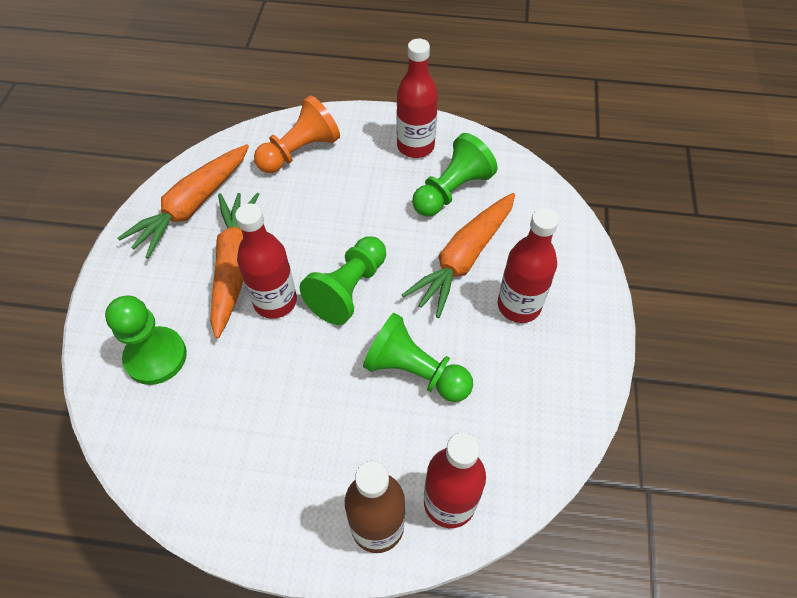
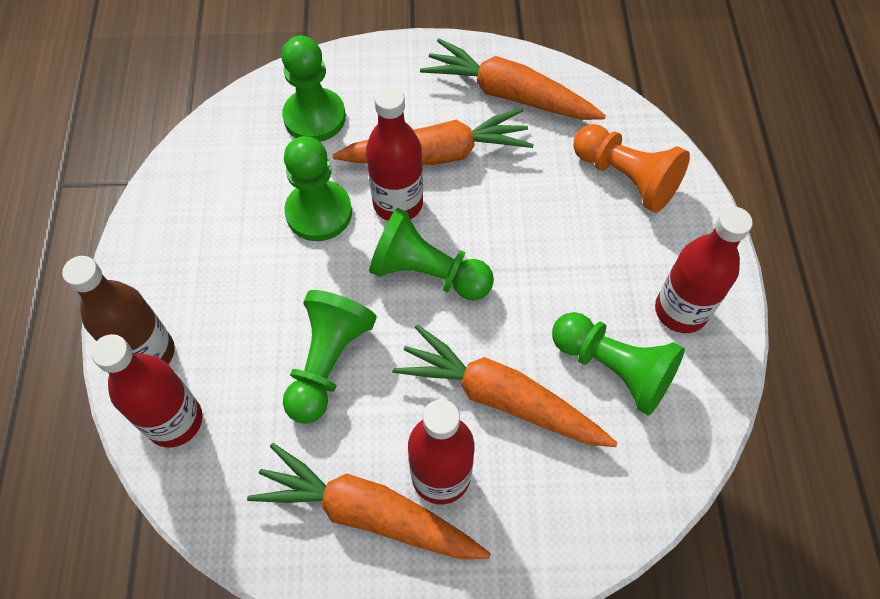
camera: 80 degrees right, 5 degrees up
none -> orange carrot [247,443,491,559]
none -> green pawn [284,136,352,241]

